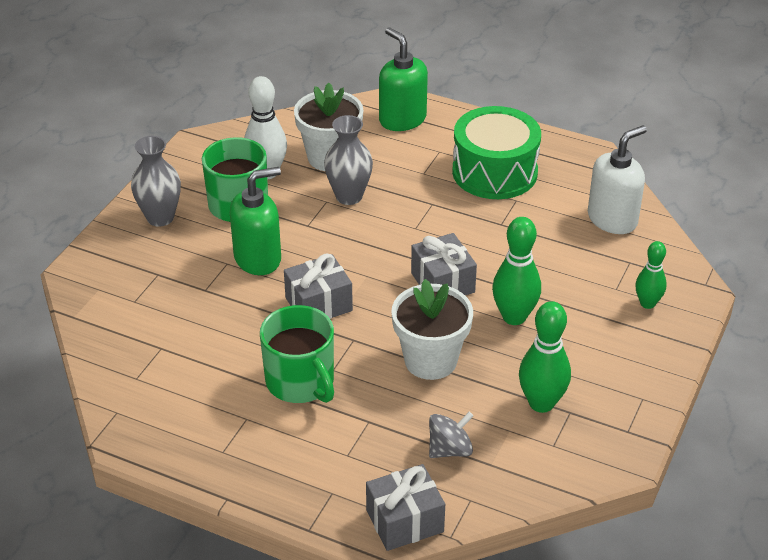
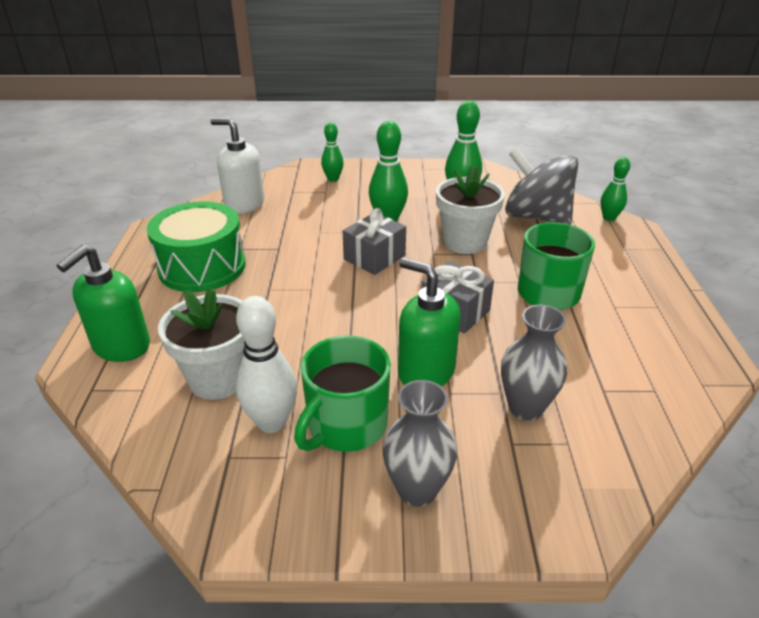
camera: 115 degrees left, 5 degrees down
grey vase [324,115,373,205] -> grey vase moved to [501,305,567,421]
grey gift [366,464,445,551] -> green bowling pin [601,157,630,221]
grey spinning top [429,412,473,458] -> grey spinning top [505,148,578,225], size x2.07

